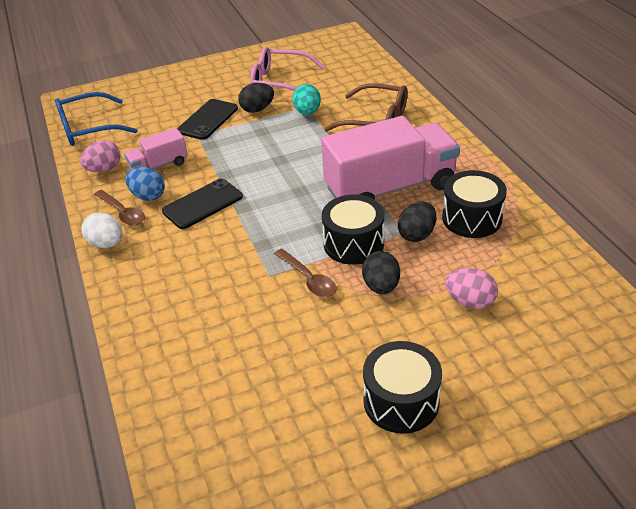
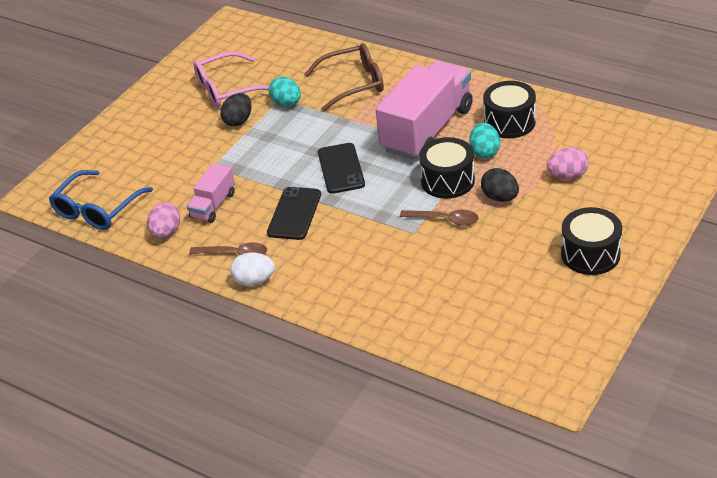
camera: 35 degrees left, 0 degrees up
blue egg [125,167,165,201] -> none
black phone [177,99,238,140] -> black phone moved to [318,143,365,194]
black egg [398,202,436,242] -> turquoise egg [469,123,500,158]

